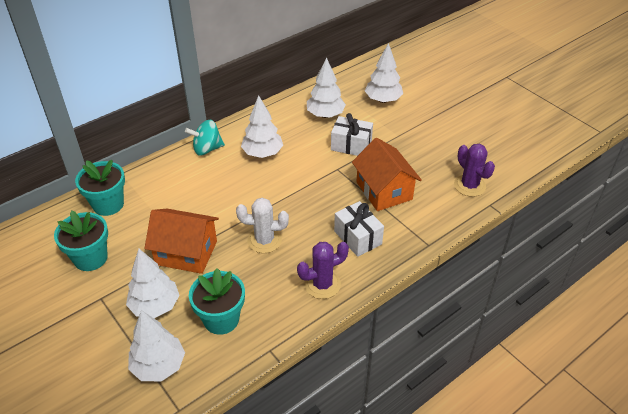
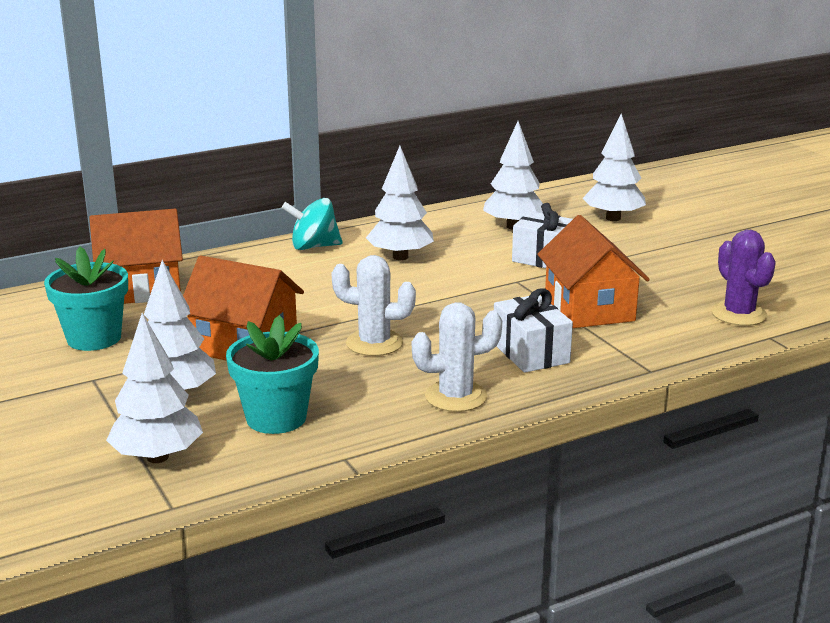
camera: 10 degrees right, 20 degrees down
turquoise flower pot [75,160,125,216] -> orange house [89,209,183,304]
purple cactus [297,242,349,299] -> white cactus [412,302,502,412]

